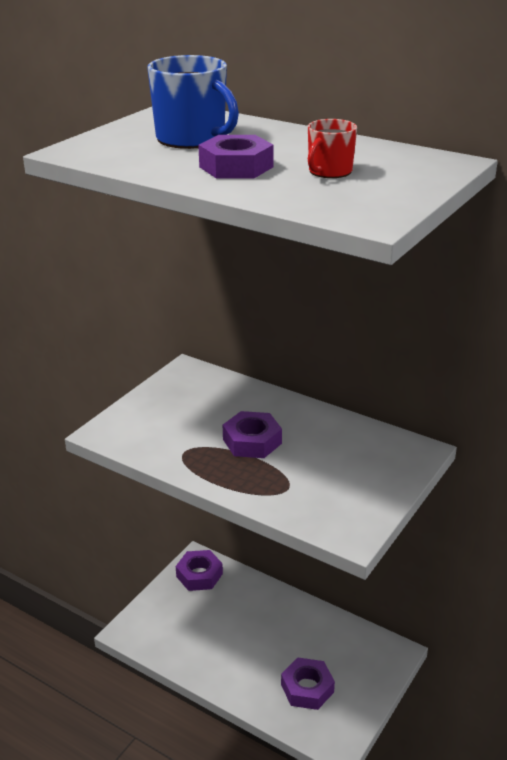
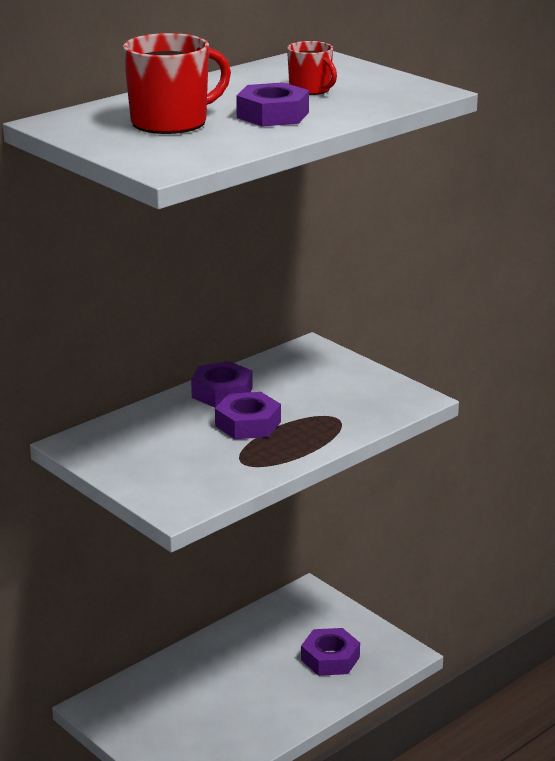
camera: 75 degrees left, 5 degrees down
blue mug [147,55,239,149] -> red mug [123,33,231,134]
purple nut [176,550,223,591] -> purple nut moved to [191,361,253,408]

